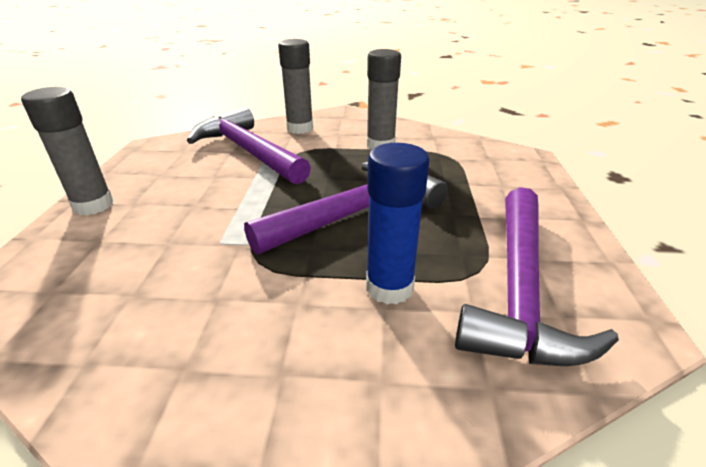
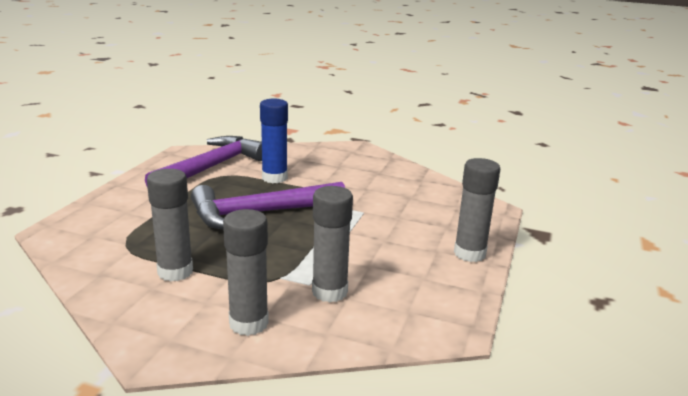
camera: 165 degrees left, 10 degrees down
purple hammer [187,107,311,184] -> grey glue stick [312,186,353,303]

